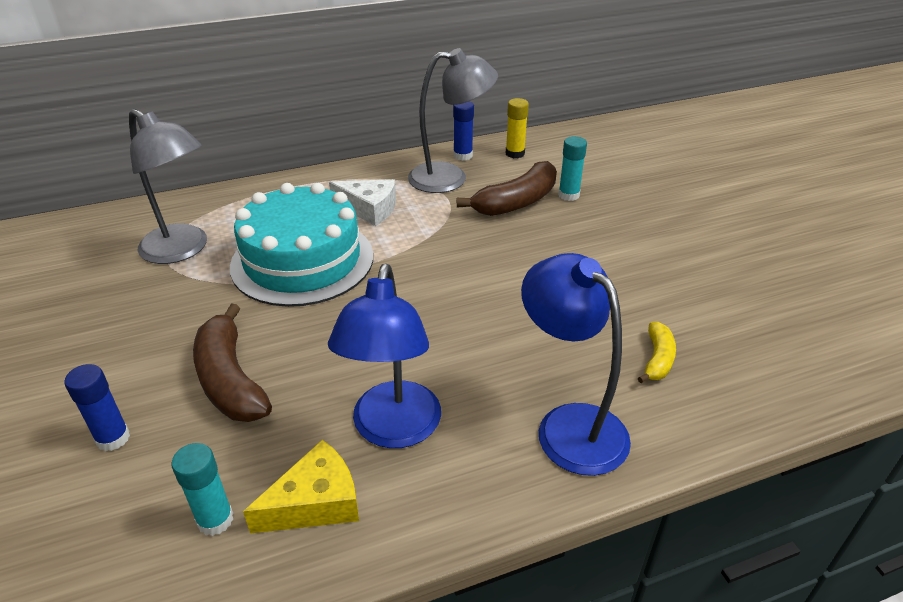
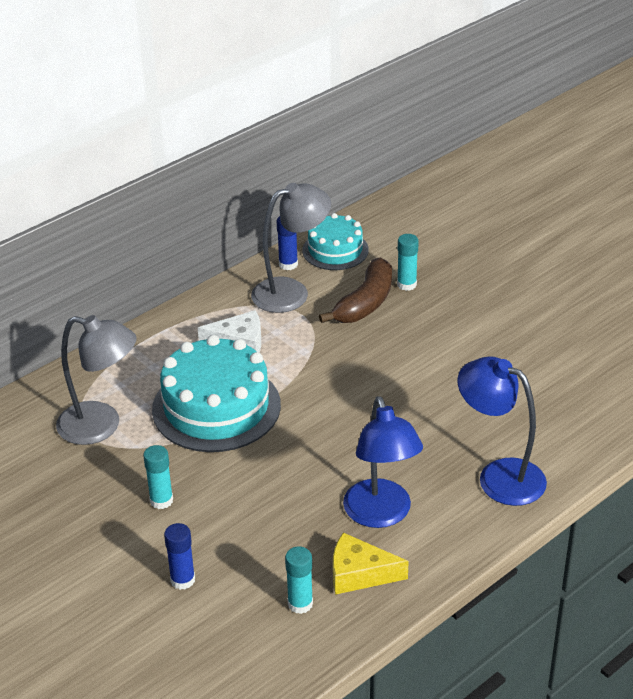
camera: 20 degrees left, 0 degrees up
brown banana [193,303,272,422] -> none
yellow cheese [243,440,359,534] -> yellow cheese turned 120 degrees counterclockwise [333,532,409,595]
yellow glue stick [506,98,529,158] -> turquoise cake [302,213,369,270]
yellow banana [638,322,676,383] -> none
none -> turquoise glue stick [143,445,173,509]

